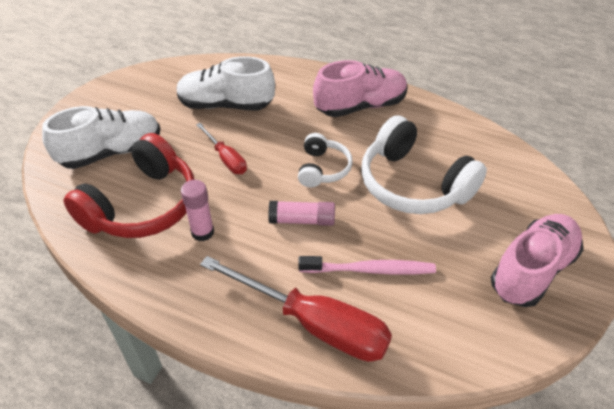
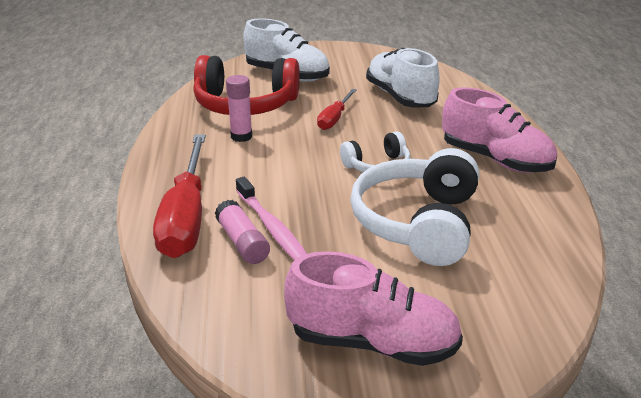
camera: 60 degrees right, 15 degrees down
pink glue stick [268,201,335,226] -> pink glue stick moved to [215,200,270,264]

